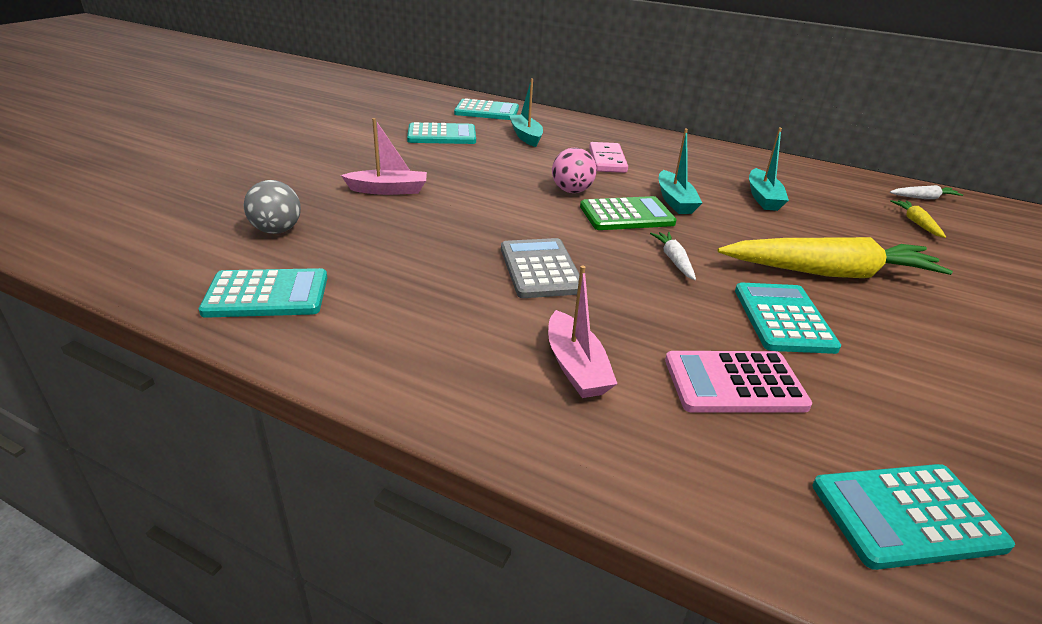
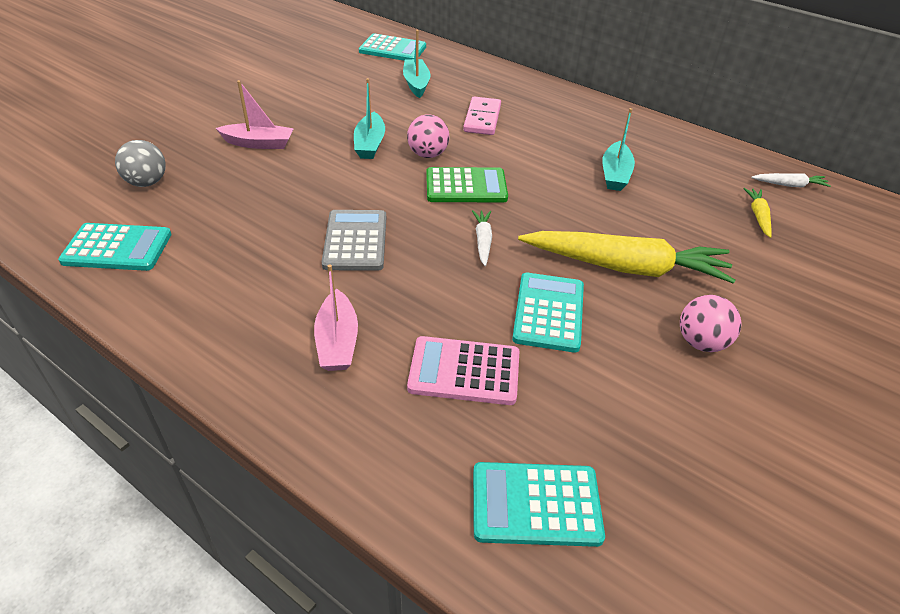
camera: 10 degrees right, 10 degrees up
turquoise calculator [407,122,476,144] -> none
turquoise boat [659,129,702,214] -> turquoise boat moved to [354,78,385,159]
none -> pink ball [680,295,741,352]

